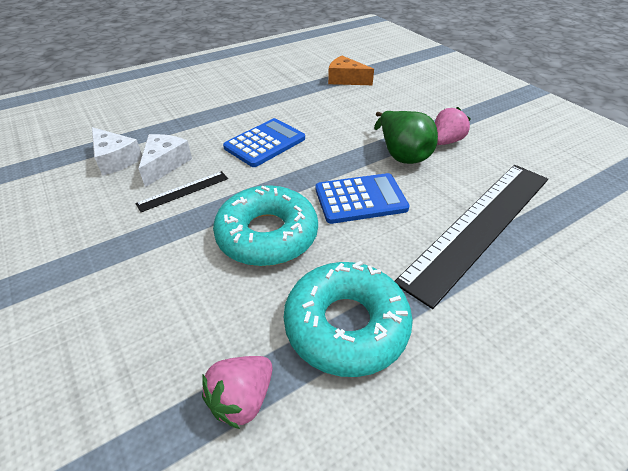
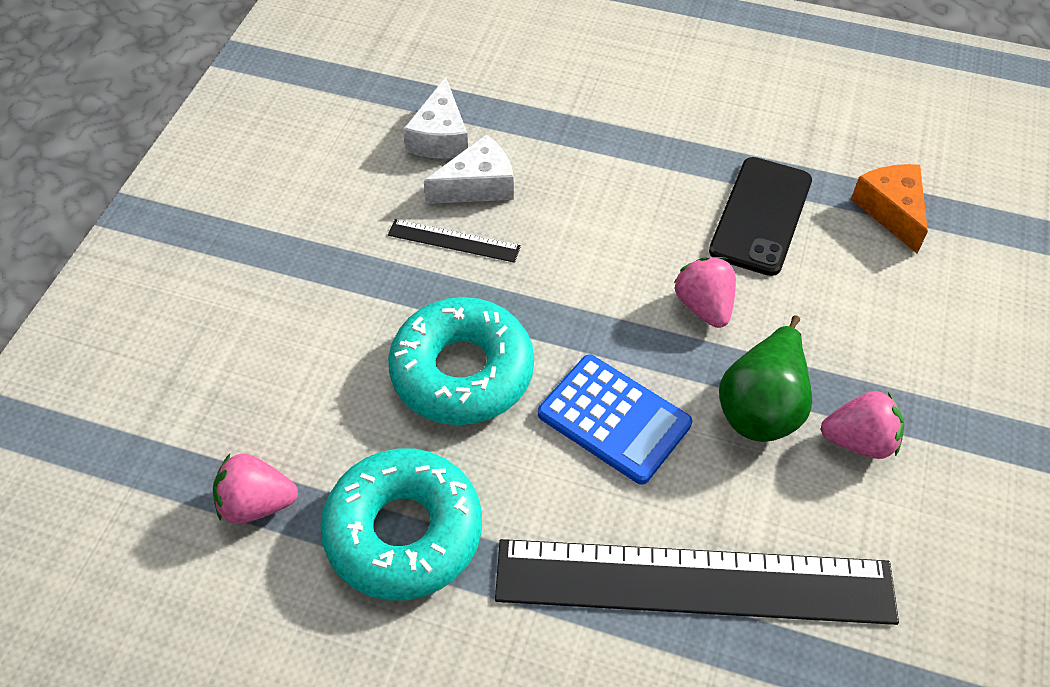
camera: 50 degrees right, 10 degrees up
blue calculator [223,118,305,167] -> none
none -> pink strawberry [674,257,736,328]
none -> black phone [709,157,812,276]

